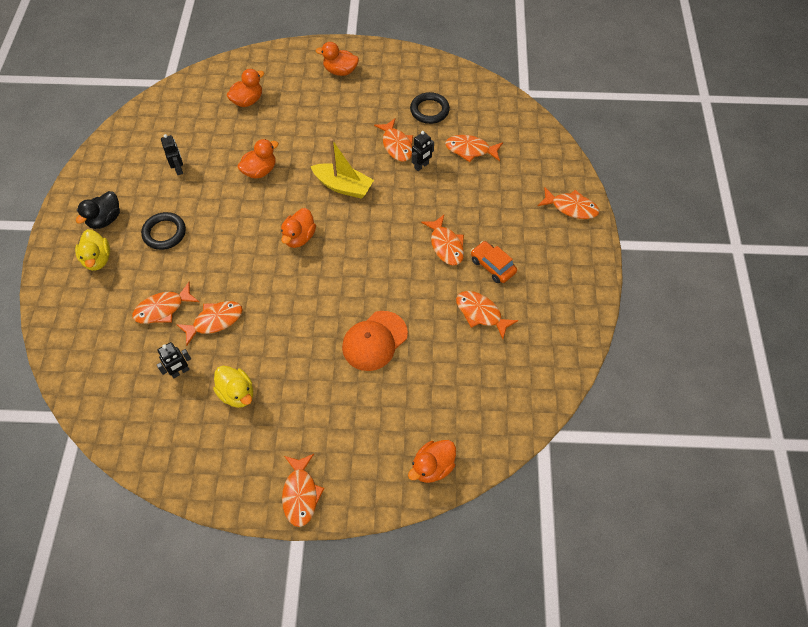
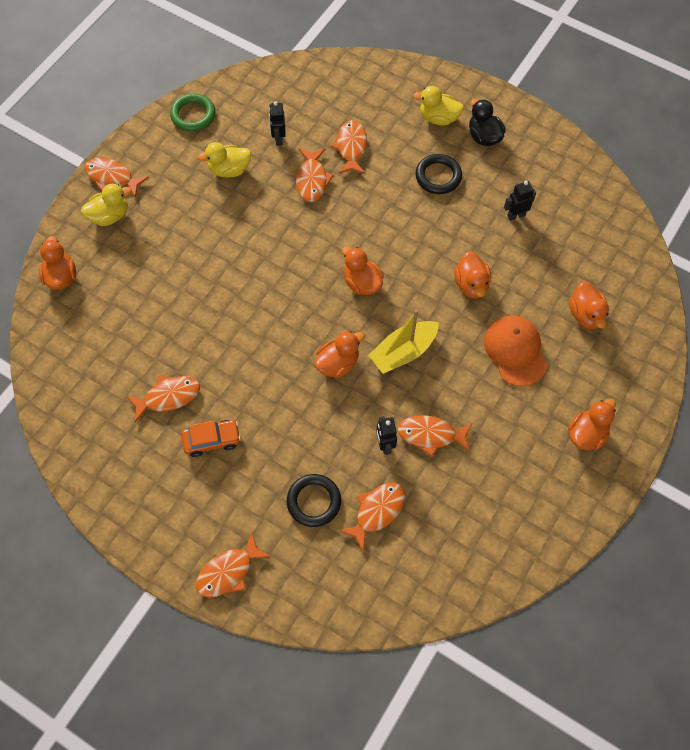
camera: 120 degrees right, 5 degrees up
black robot [161,134,183,175] -> black robot turned 150 degrees clockwise [504,181,536,221]
orange cap [342,311,408,371] -> orange cap moved to [484,315,548,387]
black ring [410,92,450,124] -> black ring moved to [287,474,341,527]
orange fish [421,215,464,265] -> none
none -> yellow duck [81,184,132,226]
none -> green ring [170,93,215,132]
none -> orange duck [314,331,365,378]

